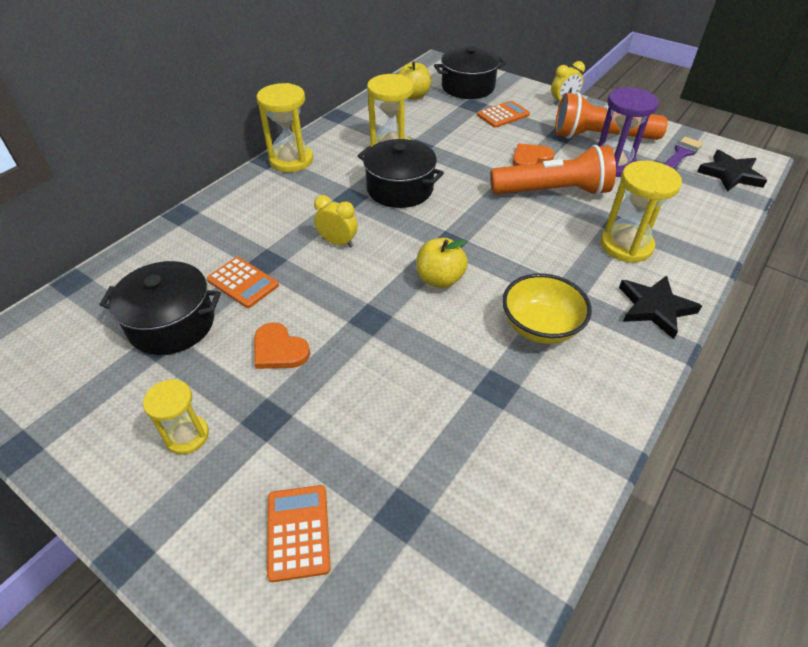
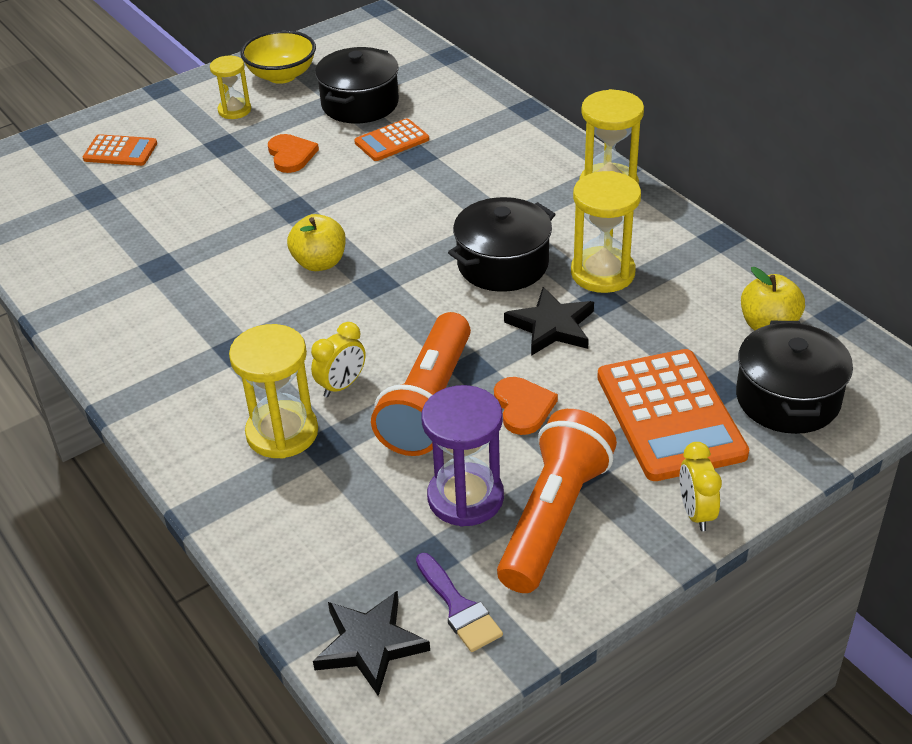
camera: 110 degrees right, 5 degrees down
orange heart [254,322,310,369] -> orange heart turned 105 degrees clockwise [268,134,319,173]
yellow clock [314,195,358,247] -> yellow clock moved to [311,322,366,397]
orange calculator [477,101,530,128] -> orange calculator [597,349,749,481], size x1.89
yellow bowl [502,274,592,344] -> yellow bowl moved to [240,30,316,84]
black star [619,275,702,339] -> black star moved to [504,287,594,356]

